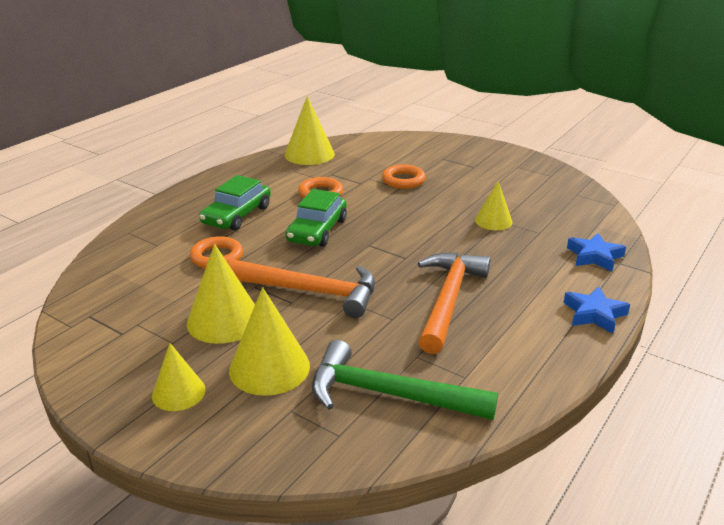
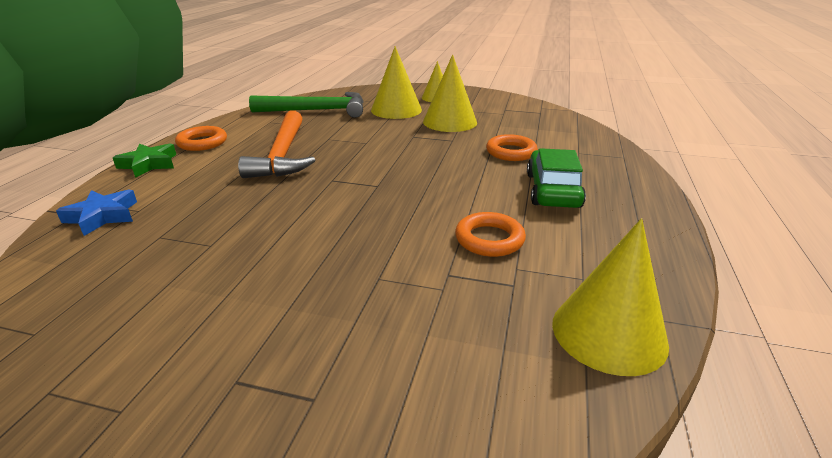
camera: 160 degrees right, 0 degrees up
orange hammer [228,259,375,318] -> none
green car [286,189,347,247] -> none
orange ring [382,164,426,189] -> orange ring moved to [175,126,227,151]
yellow cone [475,181,513,230] -> none
blue star [563,287,630,334] -> green star [113,143,176,178]

